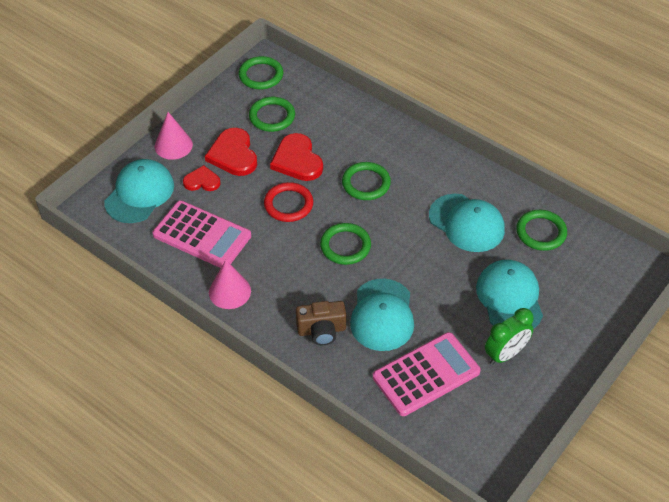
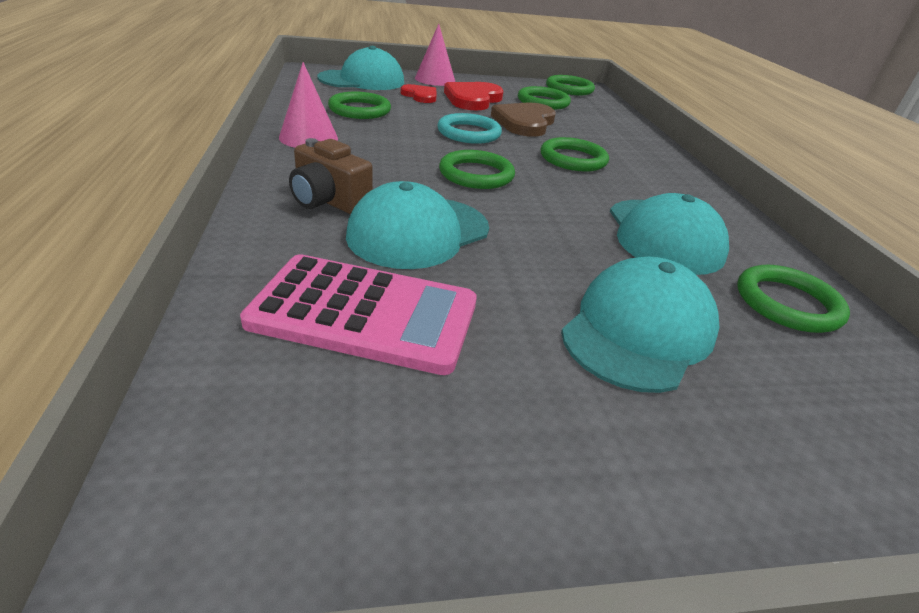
camera: 40 degrees right, 15 degrees down
pink calculator [153,201,251,268] -> green ring [328,92,391,119]
red ring [264,182,313,222] -> turquoise ring [437,113,502,144]
red heart [270,133,323,181] -> brown heart [491,103,555,137]
green clock [485,308,534,365] -> none

